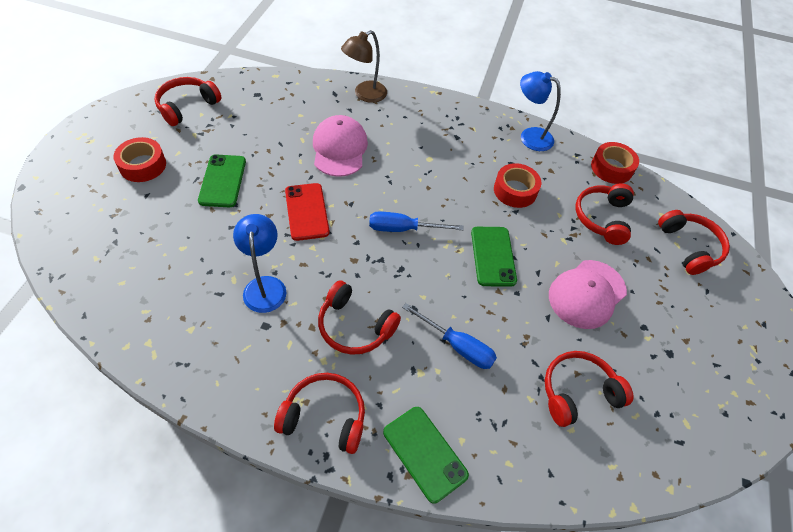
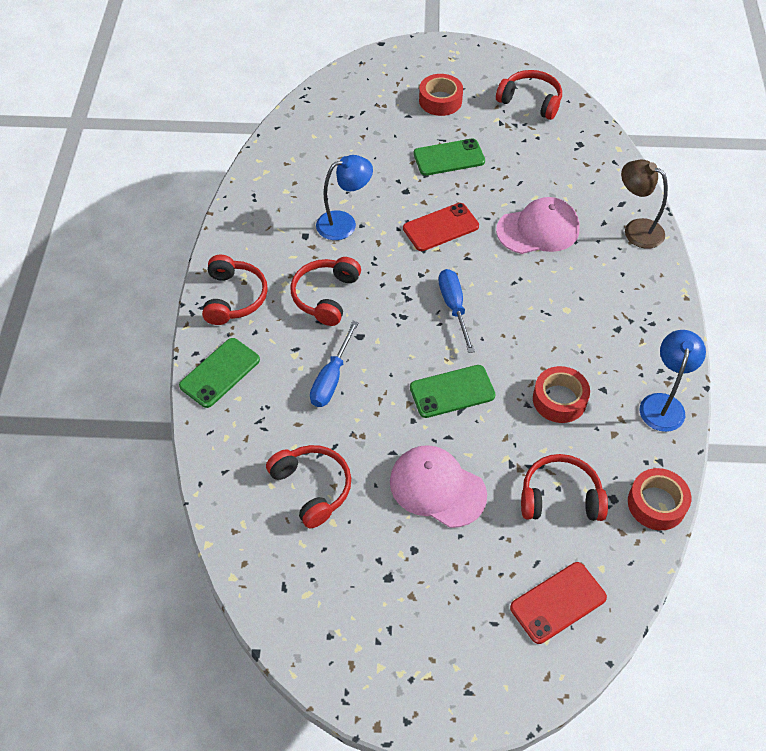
camera: 80 degrees right, 0 degrees up
red headphones [658,210,730,275] -> red phone [510,562,607,644]

